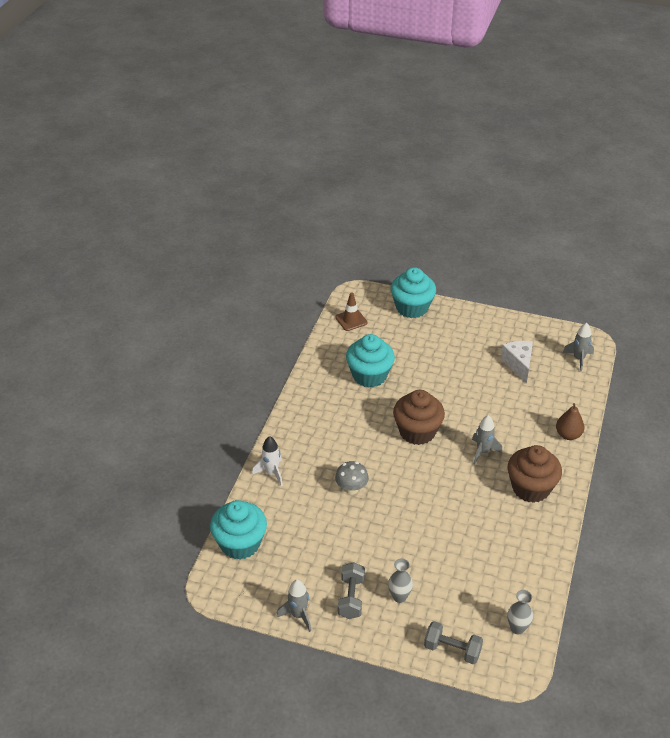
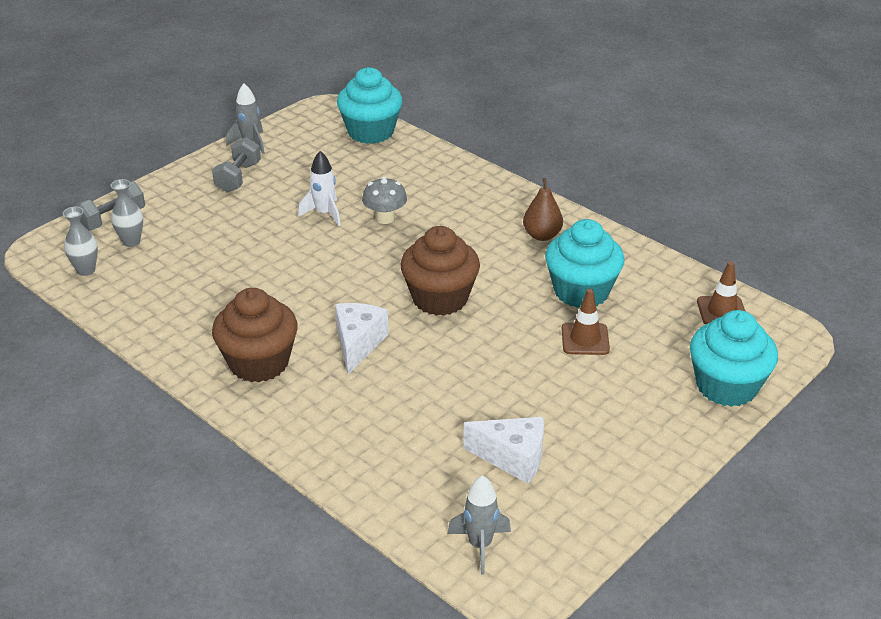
camera: 115 degrees right, 5 degrees down
white rocket [252,436,283,486] -> white rocket moved to [298,151,341,226]
grey dumbbell [338,562,365,619] -> grey dumbbell turned 75 degrees clockwise [212,137,261,193]
grey vase [388,558,413,603] -> grey vase moved to [110,179,143,247]
grey rocket [472,415,502,464] -> white cheese [335,303,389,374]
brown pear [556,403,584,440] -> brown pear moved to [523,178,563,241]
none -> brown traffic cone [562,289,610,355]

